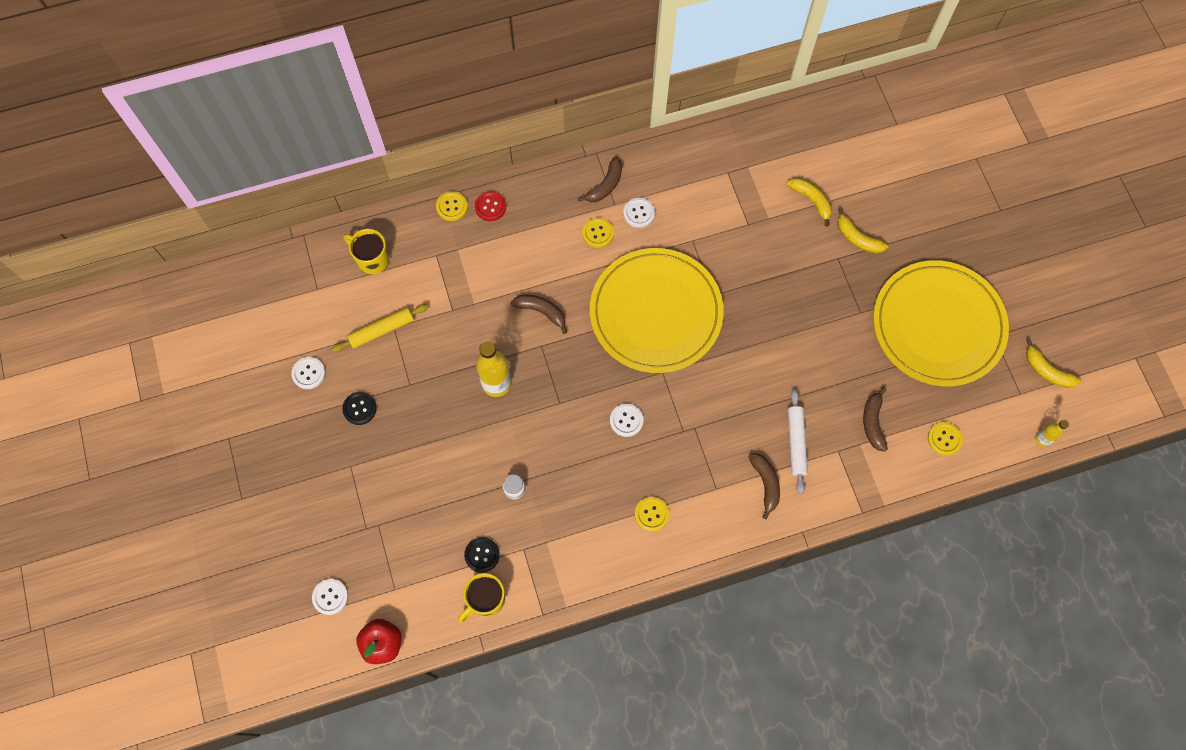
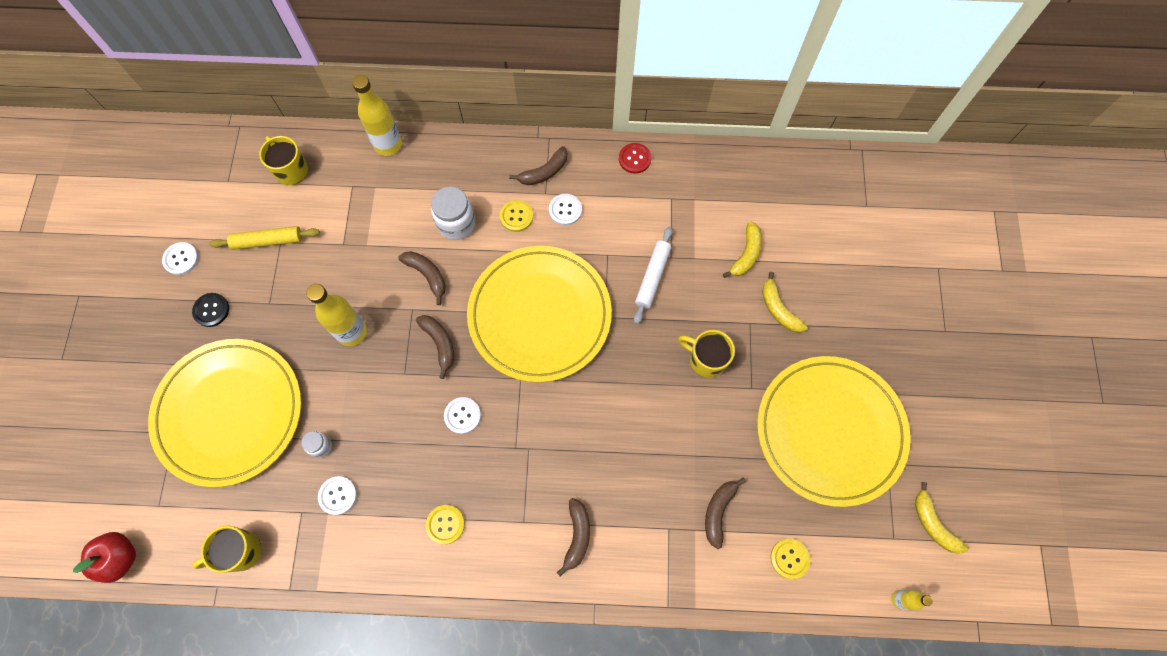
camera: 20 degrees right, 0 degrees up
white button [312,579,348,615] -> white button moved to [318,476,357,515]
yellow button [436,191,468,221] -> yellow bottle [352,75,402,156]
black button [464,537,500,573] -> none
red button [475,191,506,221] -> red button moved to [619,143,652,174]
yellow banana [786,178,832,227] -> yellow banana turned 45 degrees clockwise [723,222,762,278]
white rolling pin [788,389,808,494] -> white rolling pin moved to [634,227,673,324]
none -> yellow plate [148,339,302,487]
none -> brown banana [416,315,454,379]
none -> white jar [431,187,475,240]
none -> yellow mug [678,330,735,378]

